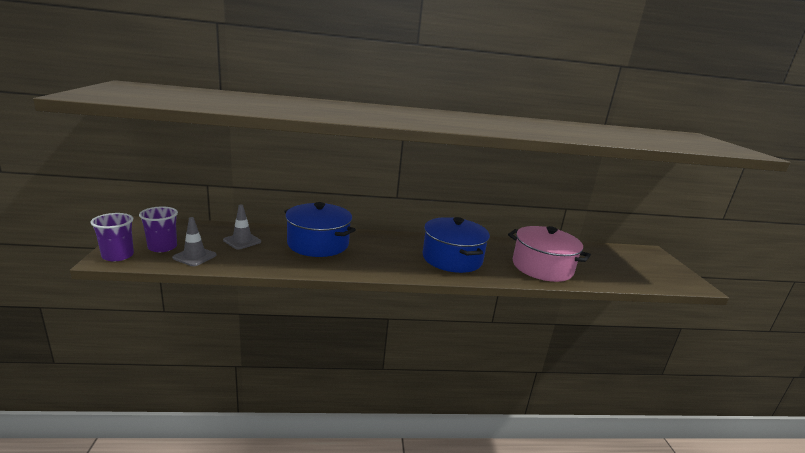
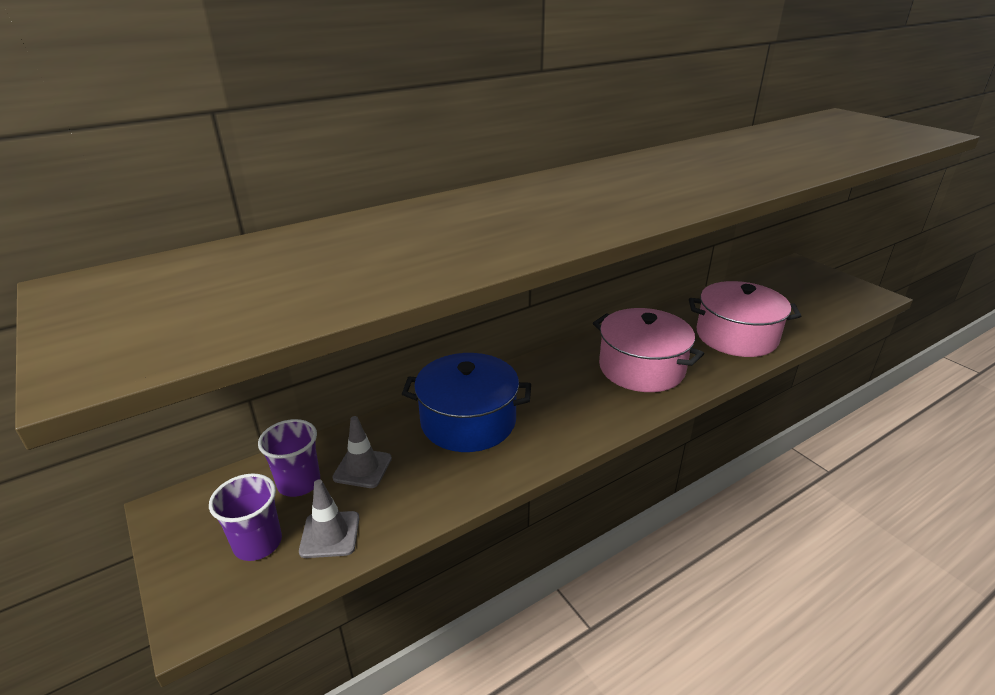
camera: 25 degrees left, 10 degrees up
purple cup [90,213,134,262] -> purple cup moved to [258,419,320,497]
blue pot [422,217,490,273] -> pink pot [593,308,704,392]

